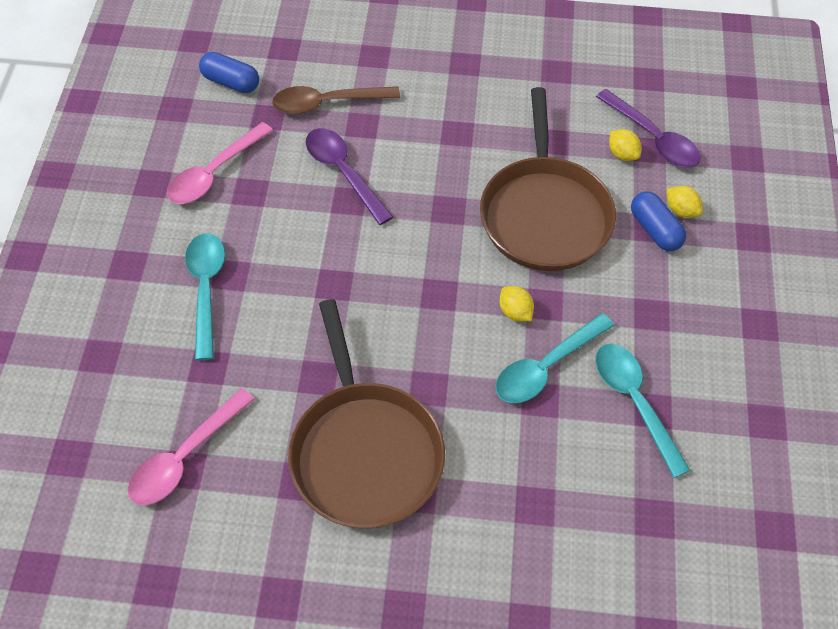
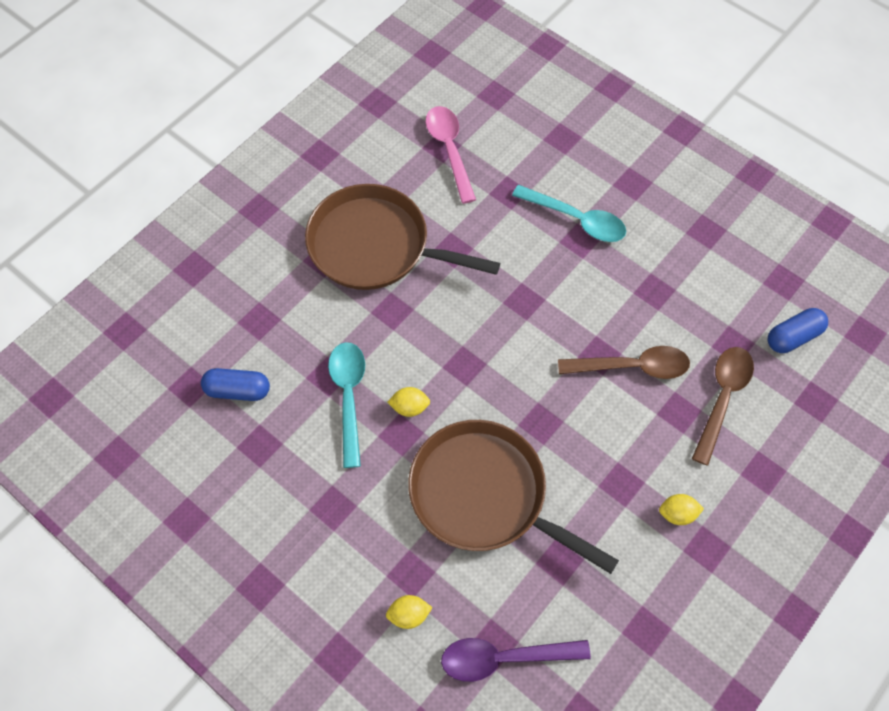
camera: 125 degrees right, 5 degrees up
pink spoon [167,122,273,204] -> none
purple spoon [306,128,393,225] -> brown spoon [558,346,690,379]
turquoise spoon [595,344,690,478] -> none
yellow lemon [609,129,641,161] -> yellow lemon moved to [659,494,704,525]
blue capsule [631,192,687,251] -> blue capsule moved to [201,368,270,401]

